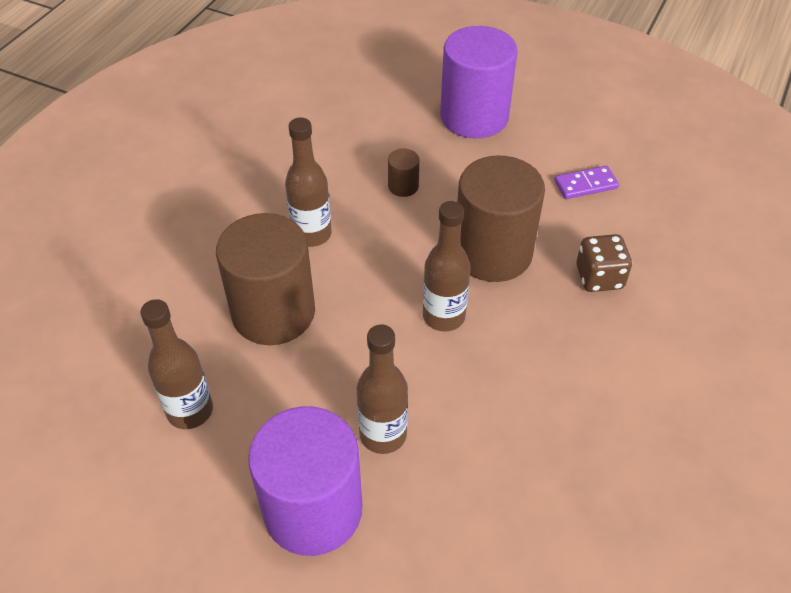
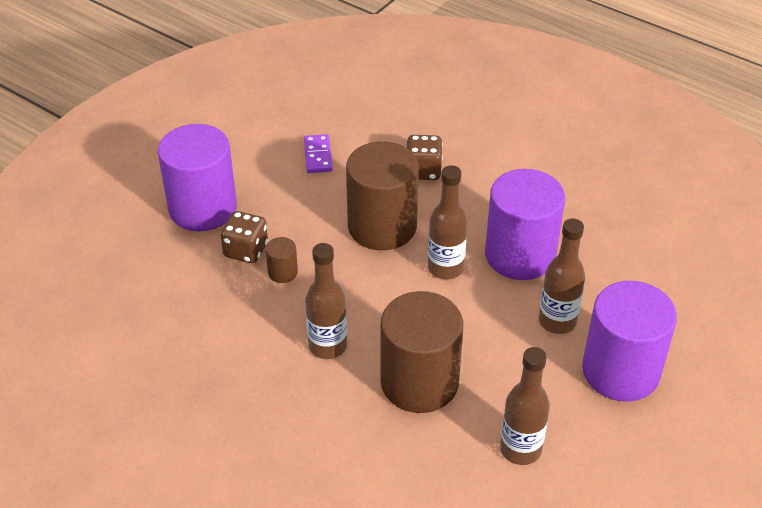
camera: 80 degrees left, 5 degrees down
none -> brown dice [220,211,268,263]
none -> purple cylinder [485,169,565,280]

